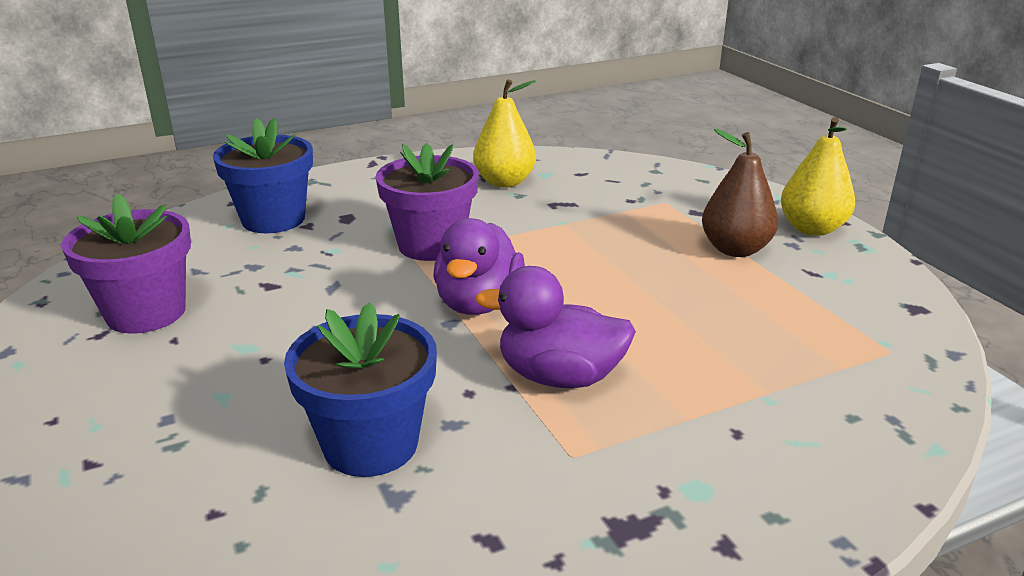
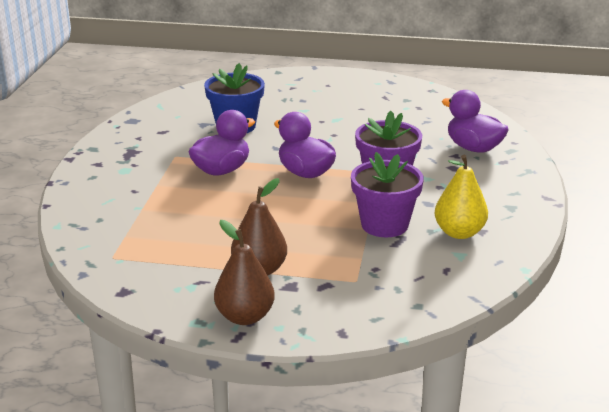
camera: 125 degrees right, 0 degrees up
purple flower pot [61,193,191,334] -> purple flower pot moved to [351,152,424,238]
blue flower pot [213,118,313,233] -> purple duck [442,90,509,153]
yellow pear [781,117,855,236] -> brown pear [214,220,275,325]

